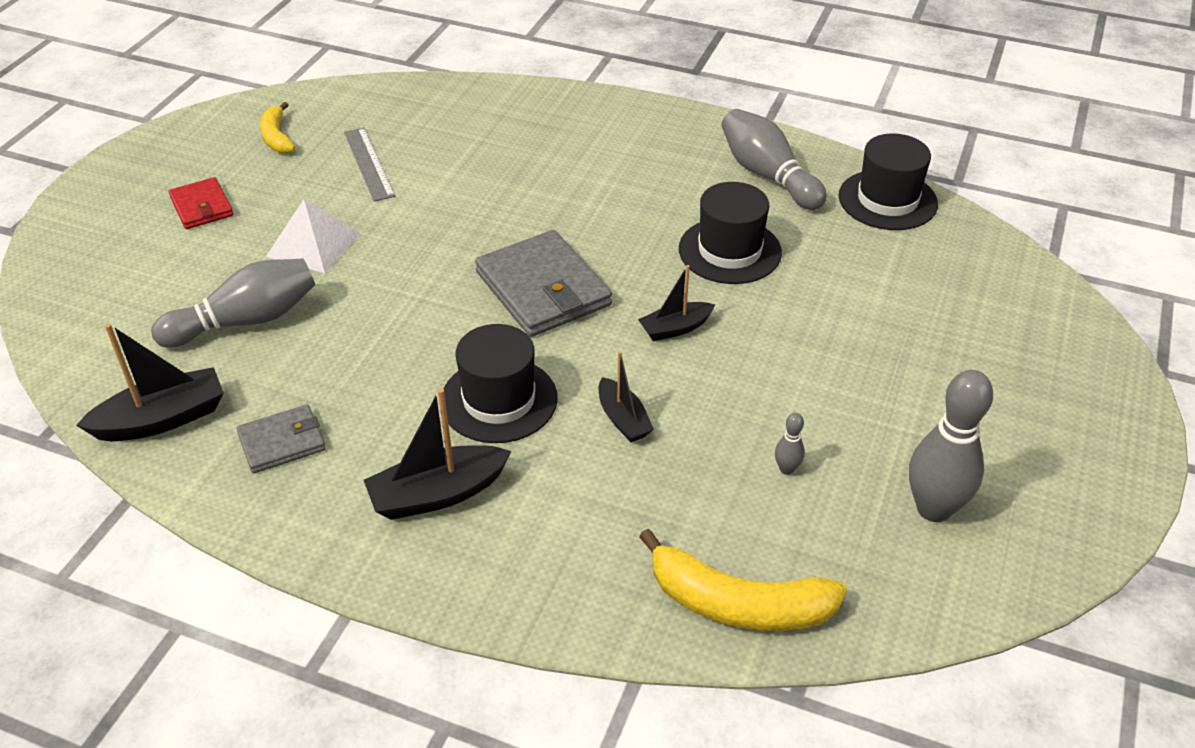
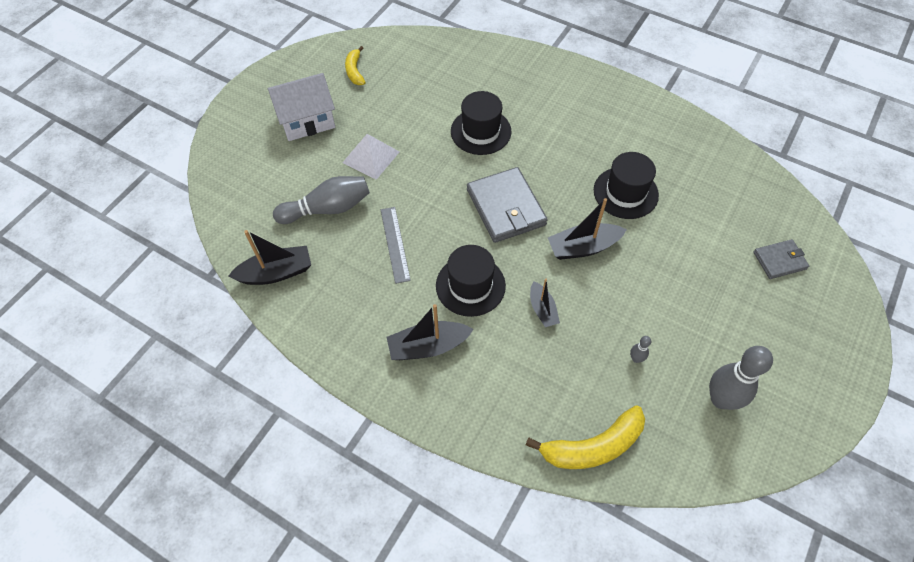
camera: 10 degrees right, 15 degrees up
red wallet [169,177,234,229] -> white house [268,73,335,141]
grey wallet [237,404,326,473] -> grey wallet moved to [753,239,809,279]
grey ruler [344,127,395,201] -> grey ruler moved to [381,207,411,284]
black boat [638,265,715,341] -> black boat [548,198,627,260], size x1.59
yellow banana [639,529,847,631] -> yellow banana turned 45 degrees counterclockwise [526,405,645,469]
grey bowling pin [722,109,827,210] -> none
black hat [839,133,938,230] -> black hat moved to [451,91,512,155]

